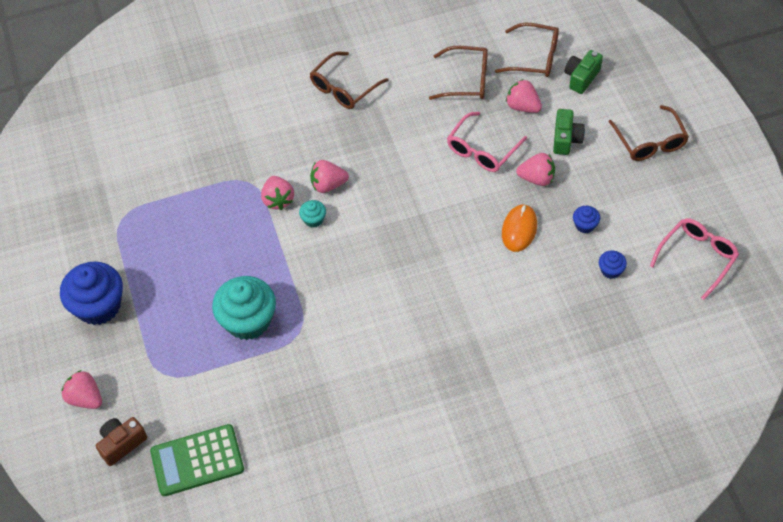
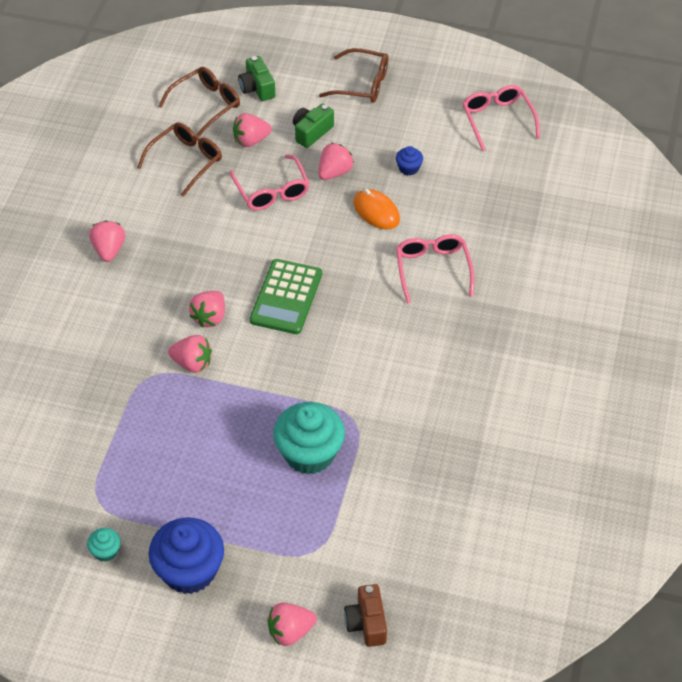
camera: 60 degrees left, 5 degrees down
green calculator [150,424,244,496] -> green calculator moved to [250,259,322,334]
turquoise cupcake [299,200,326,228] -> turquoise cupcake moved to [87,528,121,562]
brown glasses [309,52,389,109] -> pink strawberry [89,220,125,262]
green camera [553,109,585,155] -> green camera turned 90 degrees counterclockwise [293,103,334,148]
blue cupcake [599,250,627,279] -> none
none -> pink glasses [396,234,474,304]

